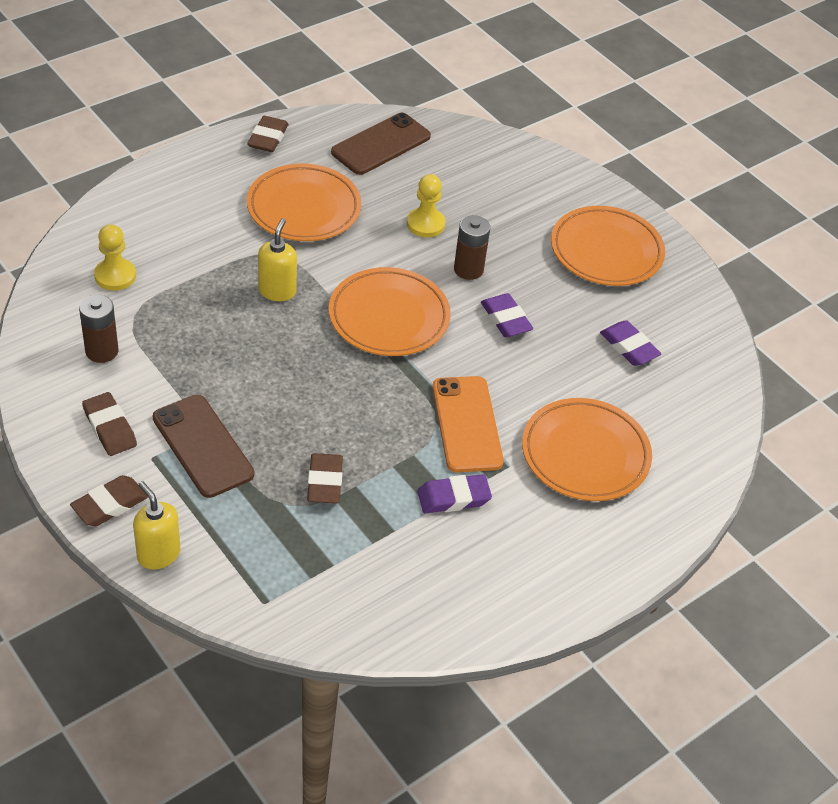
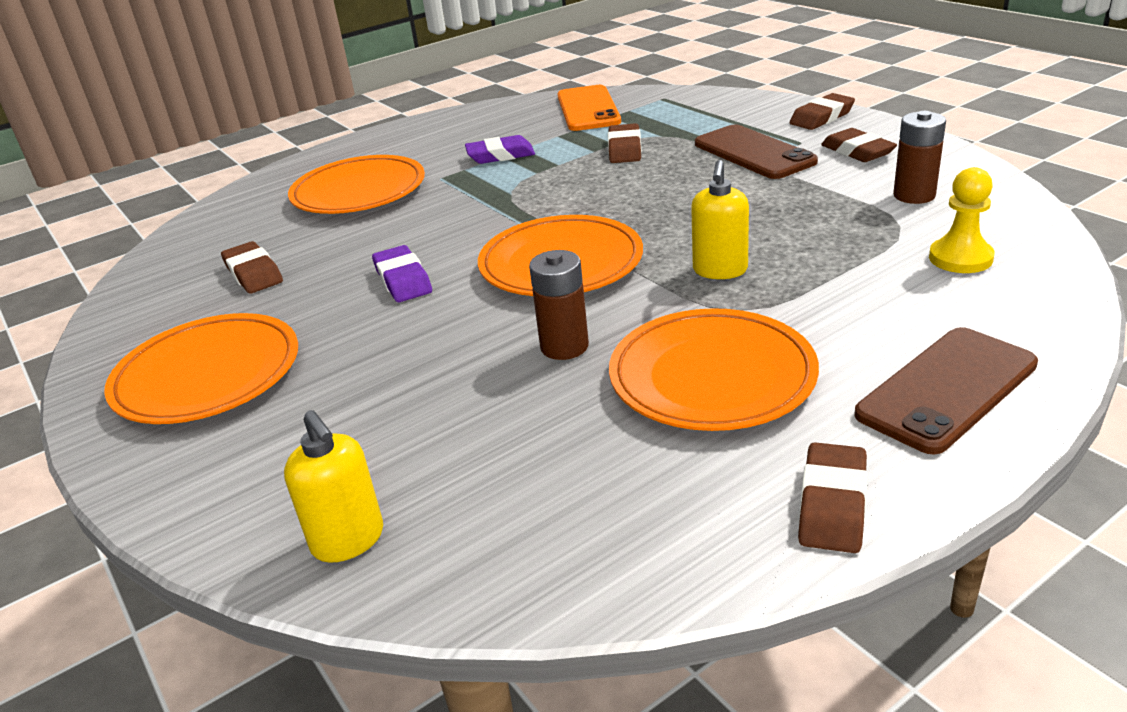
camera: 170 degrees left, 15 degrees down
yellow soap dispenser [133,481,181,570] -> yellow soap dispenser moved to [284,410,383,563]
brown phone [331,113,431,175] -> brown phone moved to [855,327,1038,455]
yellow pawn [407,174,445,238] -> none
orange phone [433,376,504,472] -> orange phone moved to [558,85,621,131]
brown battery [454,215,490,280] -> brown battery moved to [529,250,589,360]
purple eraser [600,320,661,366] -> brown eraser [221,241,283,294]

